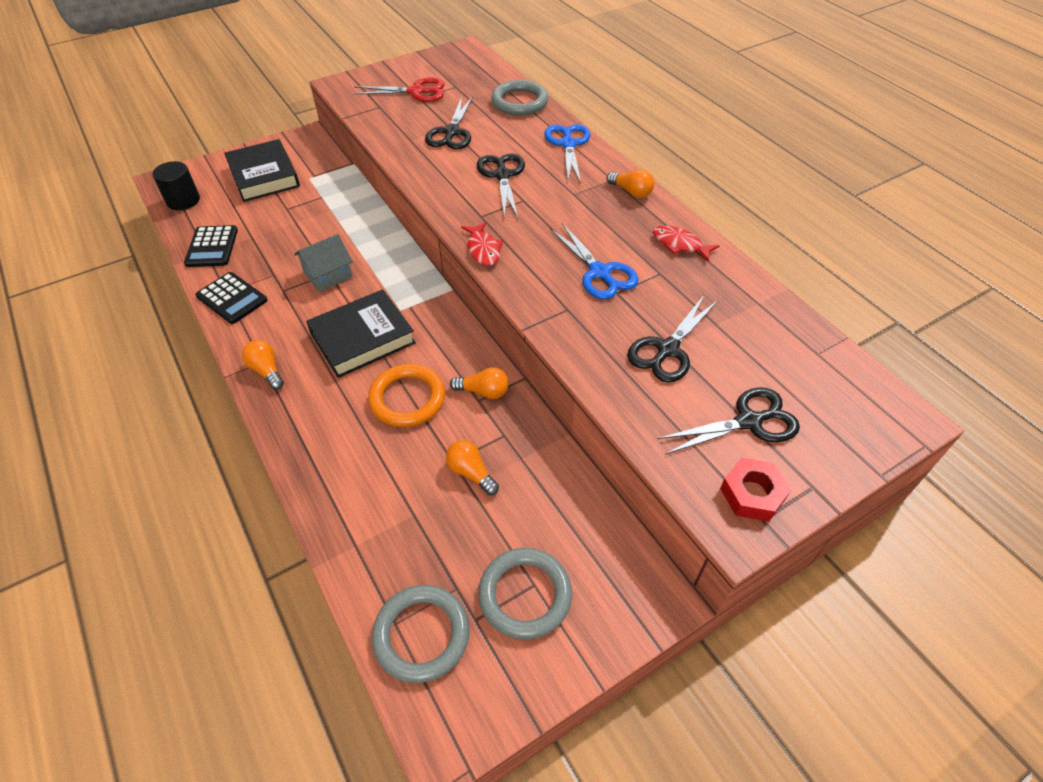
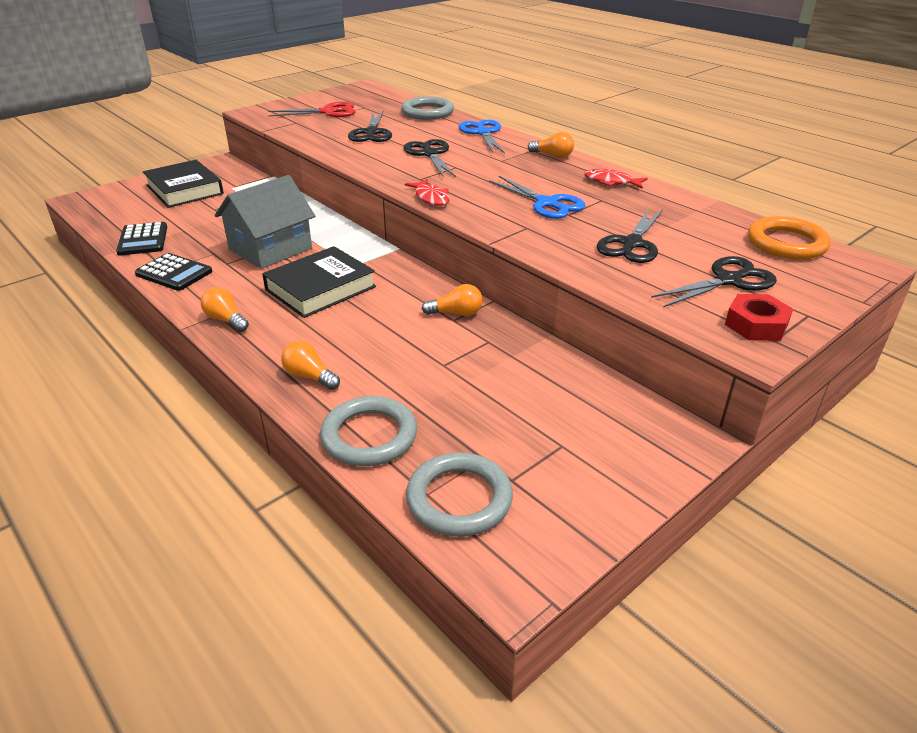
camera: 10 degrees left, 15 degrees down
black cylinder [152,161,200,210] -> none
grey house [294,234,353,292] -> grey house [215,175,315,269], size x1.62
orange ring [368,364,445,427] -> orange ring moved to [748,216,831,259]
orange light bulb [446,440,499,495] -> orange light bulb moved to [281,341,340,390]
grey ring [478,548,572,640] -> grey ring moved to [320,396,417,466]

